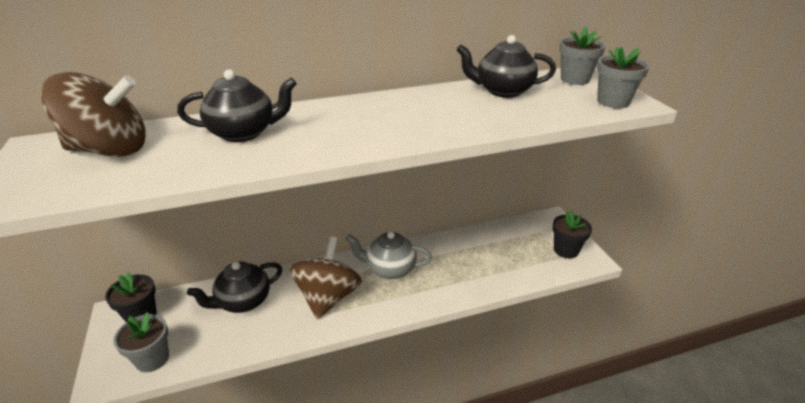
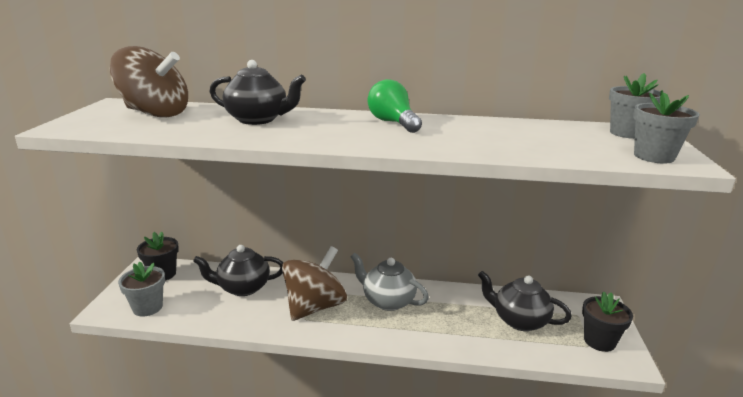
camera: 25 degrees right, 10 degrees down
black teapot [457,35,556,98] -> black teapot moved to [478,271,572,331]
none -> green light bulb [368,79,422,133]

